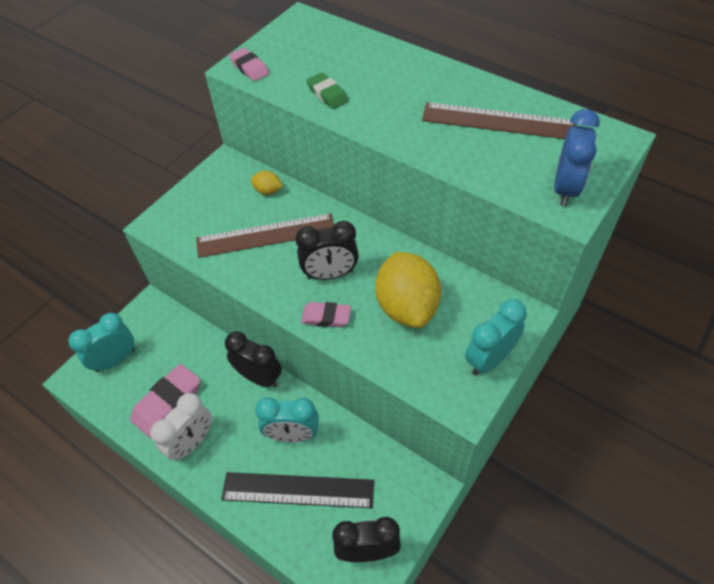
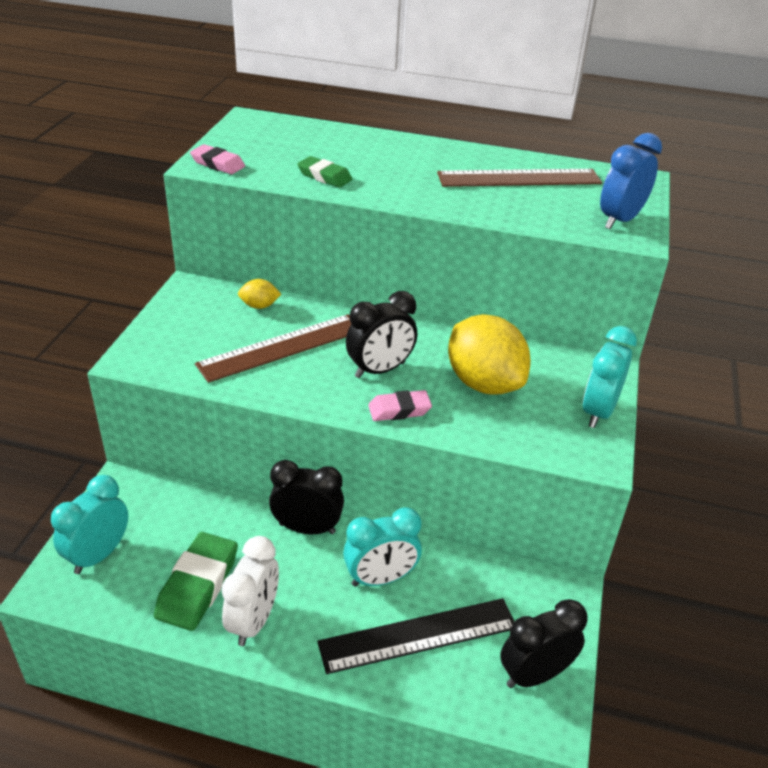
camera: 25 degrees left, 15 degrees down
pink eraser [130,364,201,438] -> green eraser [154,532,238,631]
blue clock [554,109,600,206] -> blue clock turned 135 degrees counterclockwise [600,133,662,229]

